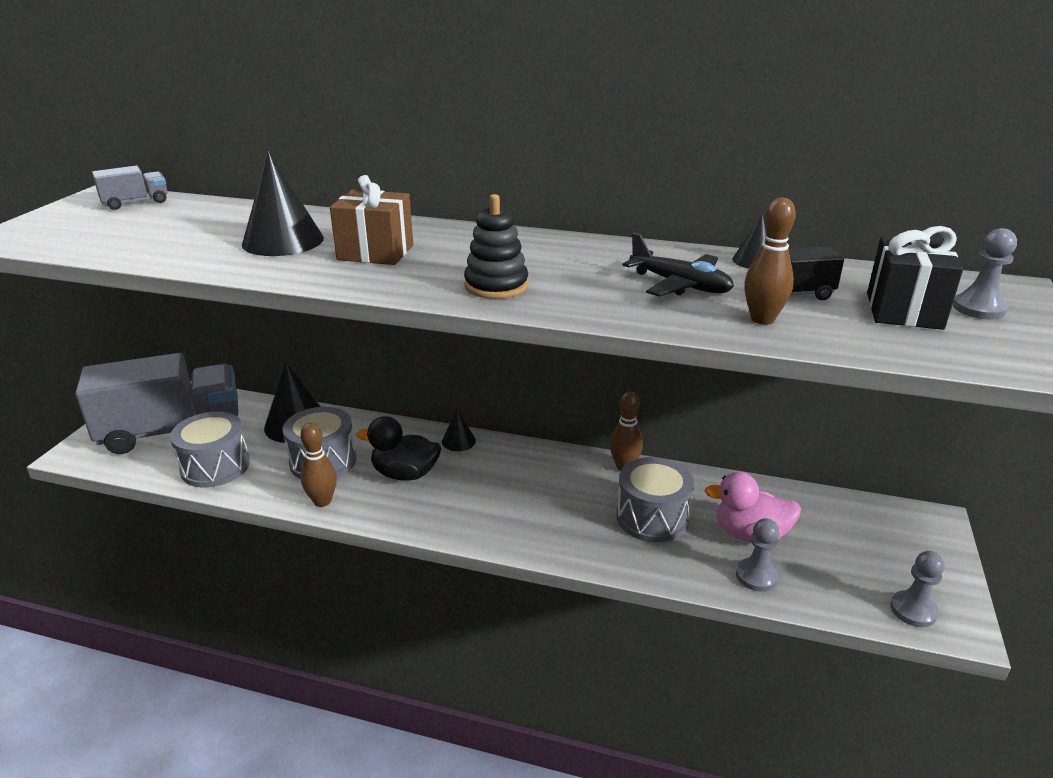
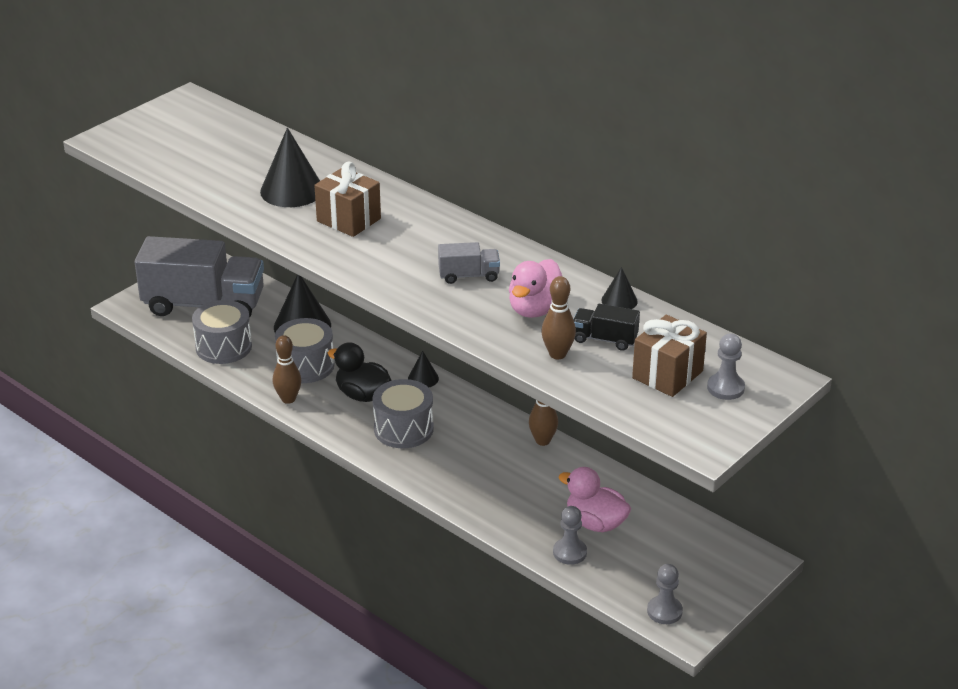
camera: 25 degrees right, 5 degrees up
grey truck [92,166,168,210] -> grey truck moved to [438,242,500,284]
black stacking toy [464,194,528,299] -> none
grey drum [616,457,694,542] -> grey drum moved to [373,379,434,448]
black plane [623,233,734,297] -> pink duck [509,259,562,318]
black gift [867,226,963,330] -> brown gift [632,315,707,397]

